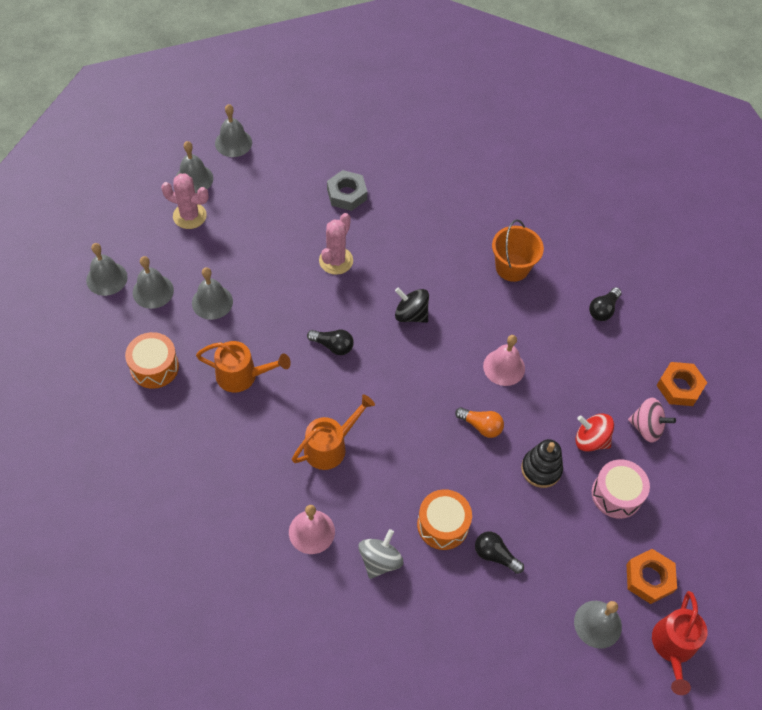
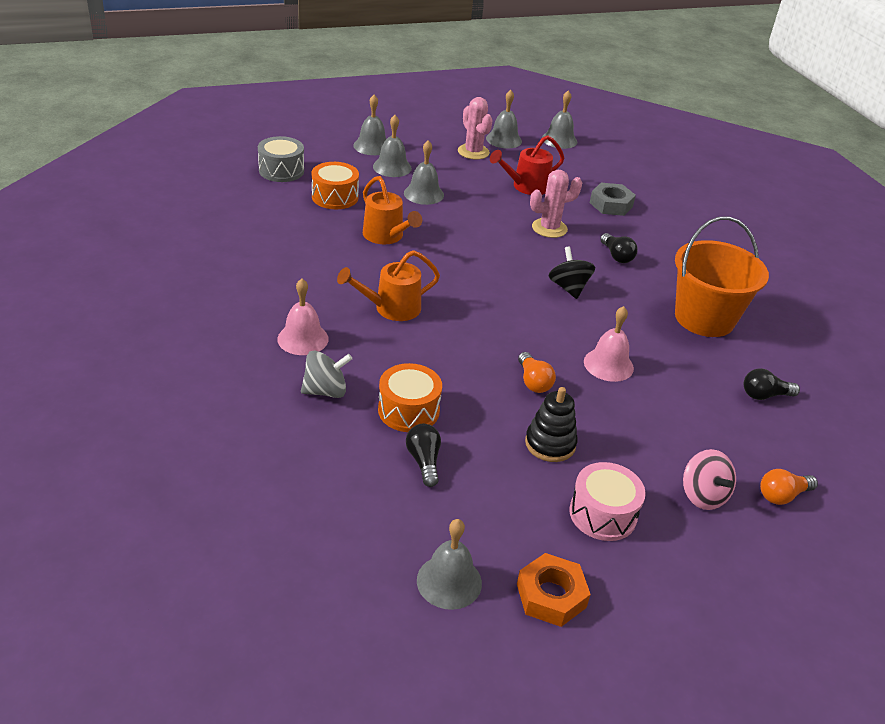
camera: 45 degrees right, 20 degrees down
orange watering can [292,394,375,470] -> orange watering can turned 150 degrees clockwise [337,250,440,321]
black light bulb [307,330,354,355] -> black light bulb moved to [600,233,637,263]
orange bucket [492,219,544,282] -> orange bucket [675,216,769,337], size x1.50
red spinning top [575,414,614,452] -> none
red watering can [652,591,707,695] -> red watering can moved to [490,135,564,195]
orange nut [657,362,707,406] -> orange light bulb [760,469,818,505]
none -> grey drum [258,136,304,182]

